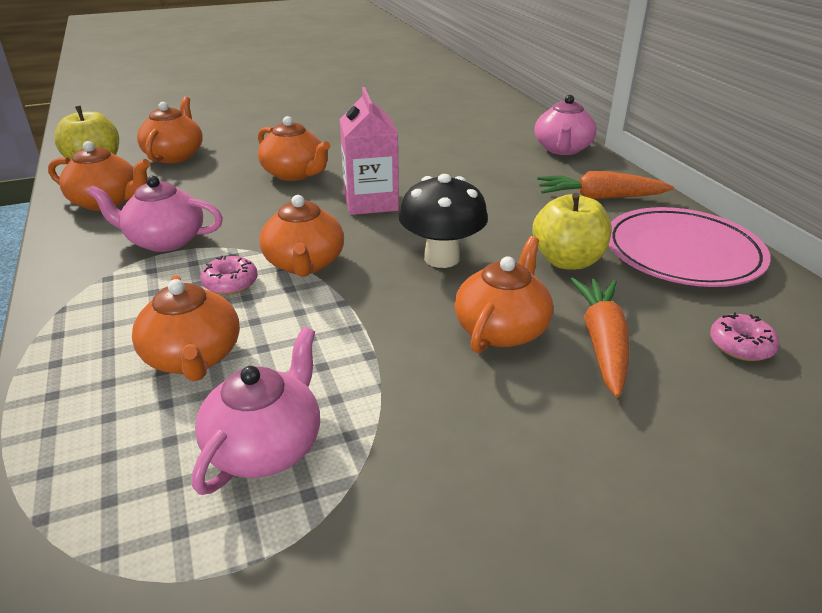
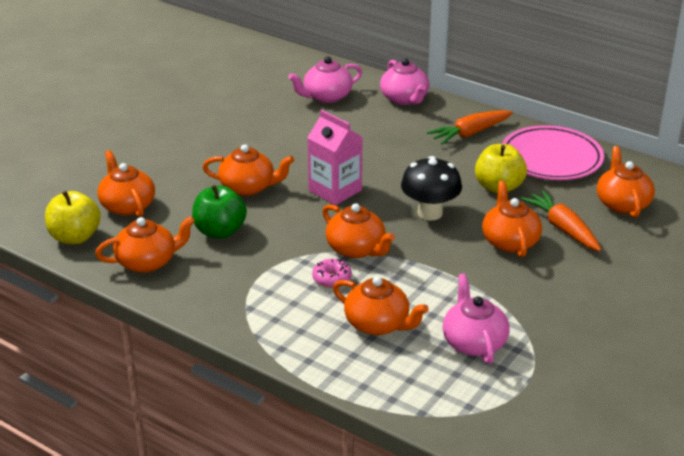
camera: 35 degrees left, 0 degrees up
pink teapot [87,176,223,252] -> pink teapot moved to [289,57,362,103]
pink donut [710,312,780,361] -> orange teapot [597,146,655,218]
none -> green apple [192,185,247,239]

